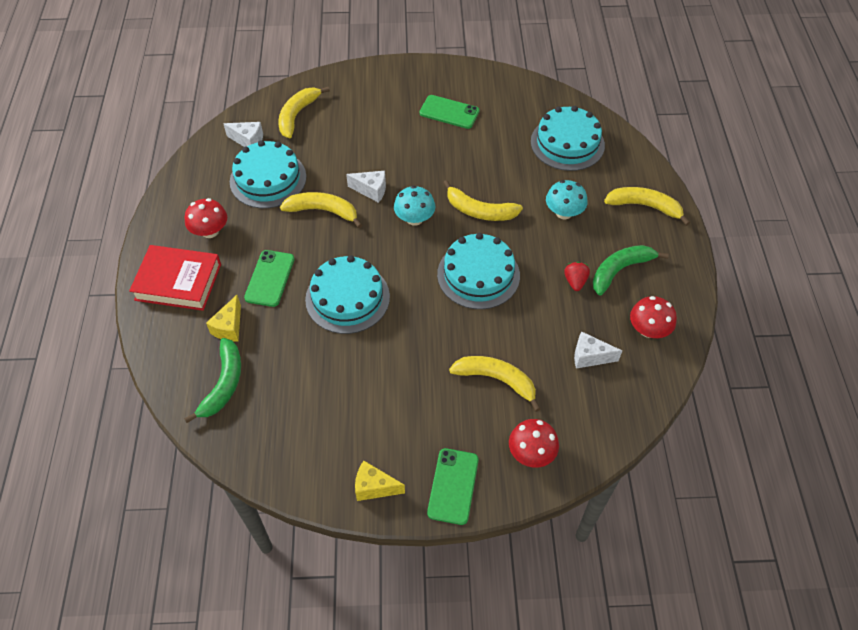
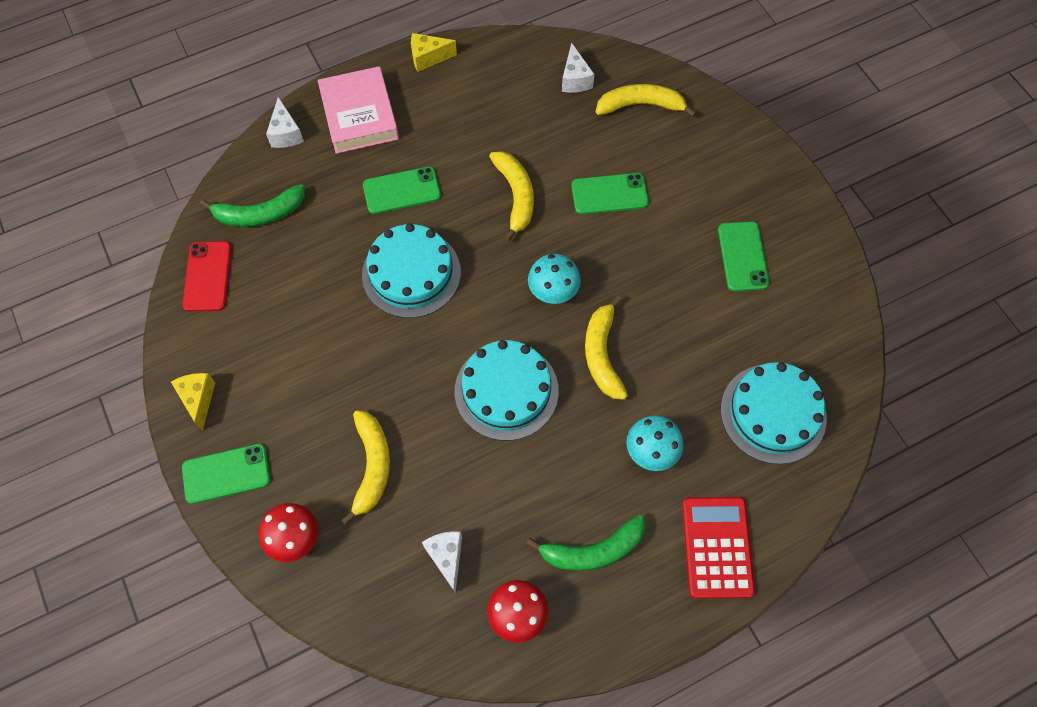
camera: 65 degrees right, 10 degrees up
red book [129,245,221,311] -> pink book [318,66,399,154]
red mushroom [185,198,227,238] -> none
yellow cheese [206,295,241,341] -> yellow cheese moved to [411,33,457,72]
turquoise cake [230,140,306,208] -> none
white cheese [346,171,386,203] -> white cheese moved to [266,97,304,148]
red strawberry [564,262,590,291] -> none
green banana [593,245,669,295] -> green banana turned 135 degrees clockwise [526,514,645,571]
yellow banana [604,187,690,226] -> red calculator [682,497,755,599]
none -> red phone [182,241,232,312]
none -> green phone [571,173,649,214]

